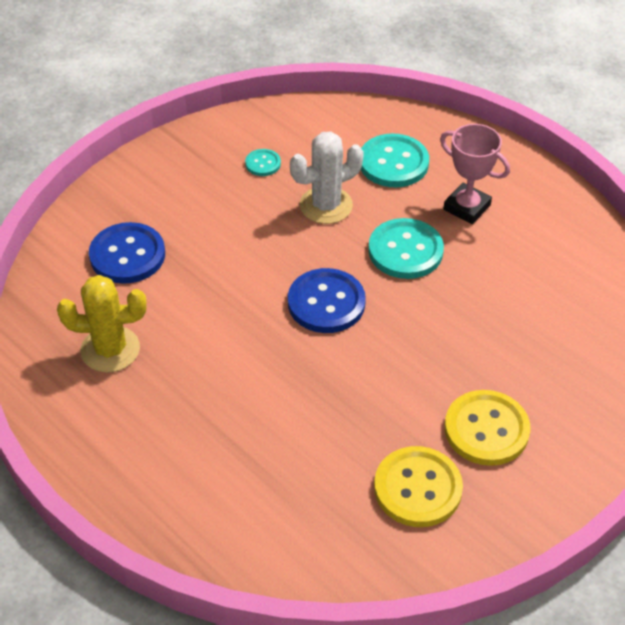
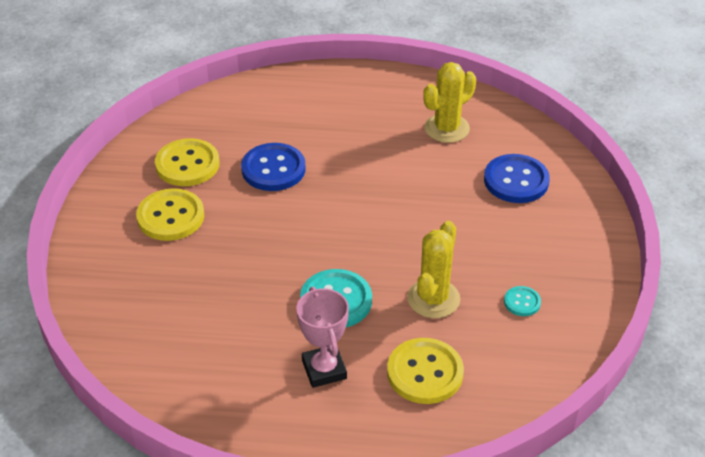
camera: 140 degrees right, 5 degrees down
blue button [288,268,366,333] -> blue button moved to [241,143,306,191]
white cactus [290,132,364,224] -> yellow cactus [407,221,460,318]
turquoise button [360,133,429,187] -> yellow button [387,338,464,404]
pink trophy [440,124,510,224] -> pink trophy turned 75 degrees clockwise [296,287,349,388]

